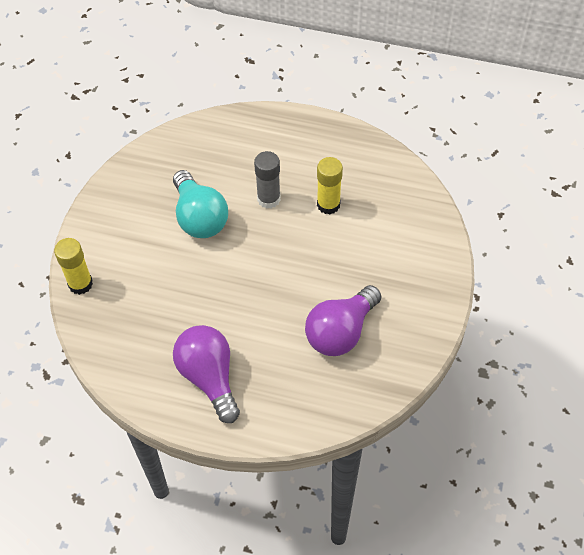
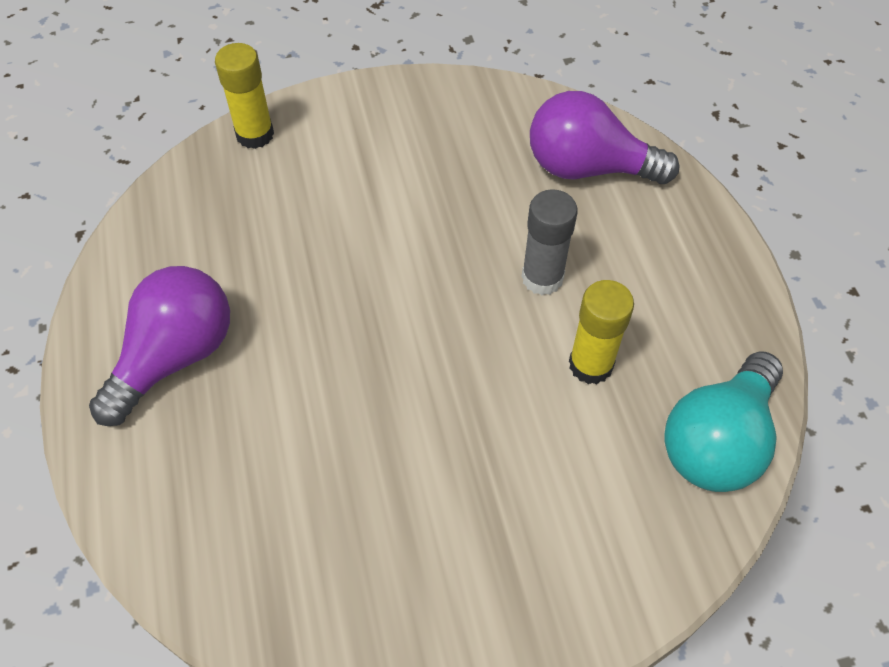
camera: 60 degrees right, 0 degrees up
turquoise light bulb [173,170,228,238] -> turquoise light bulb moved to [664,351,783,492]
purple light bulb [305,285,381,356] -> purple light bulb moved to [530,91,679,184]

